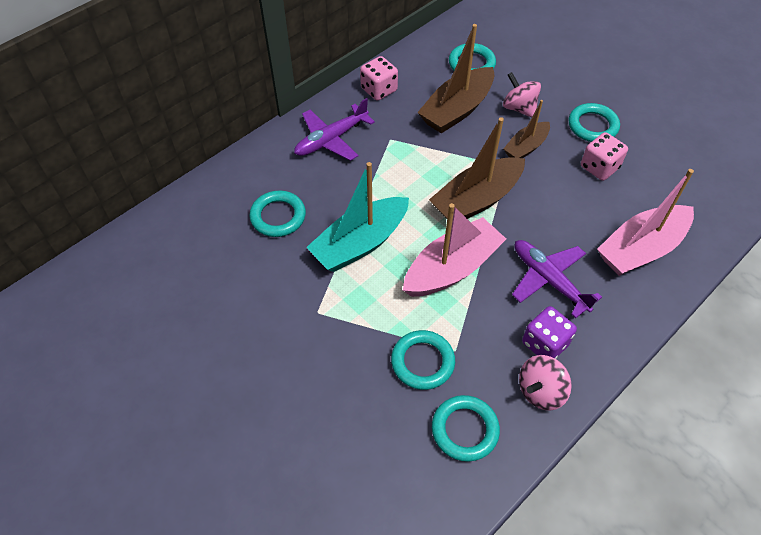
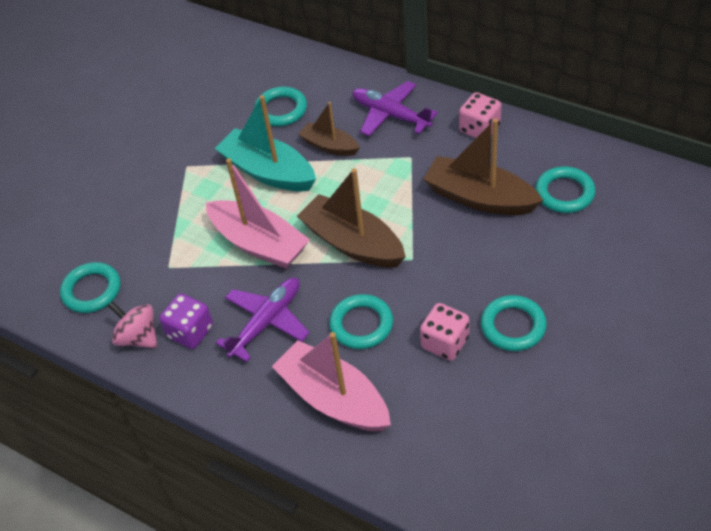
camera: 80 degrees right, 5 degrees down
turquoise ring [391,330,455,390] -> turquoise ring moved to [329,294,393,349]
pink spinning top [503,72,541,118] -> none
brown boat [504,100,550,158] -> brown boat moved to [298,102,360,156]

